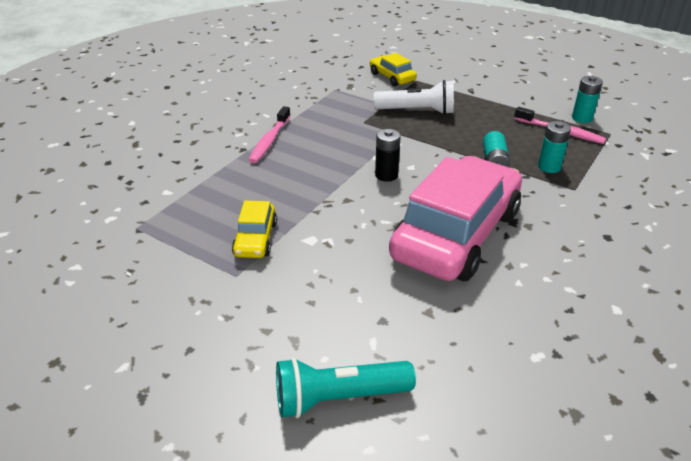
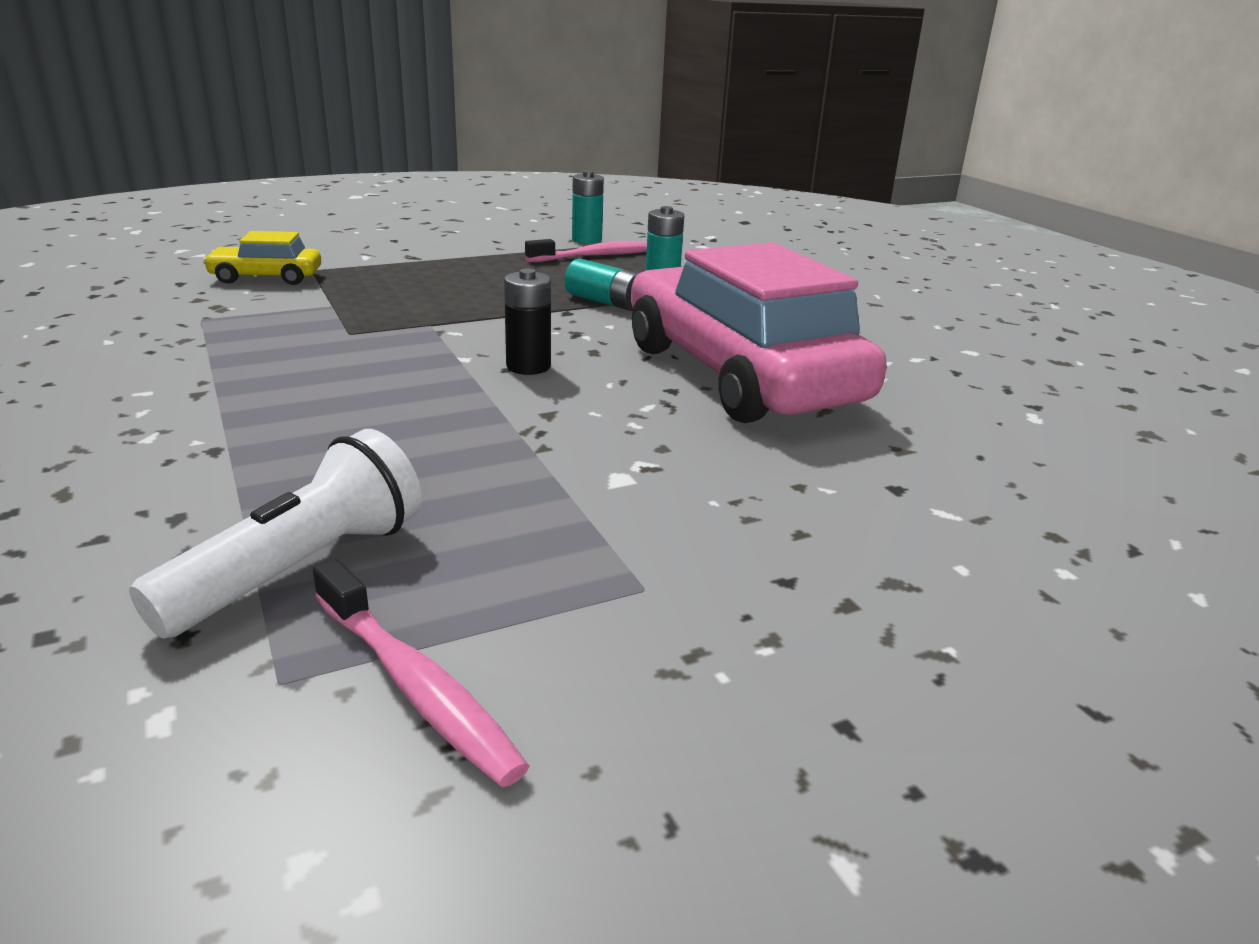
camera: 60 degrees left, 10 degrees down
yellow car [232,201,277,258] -> none
pink toothbrush [248,106,290,163] -> pink toothbrush moved to [313,559,529,787]
turquoise flashlight [276,358,416,418] -> none
white flashlight [374,80,454,115] -> white flashlight moved to [129,429,422,638]

